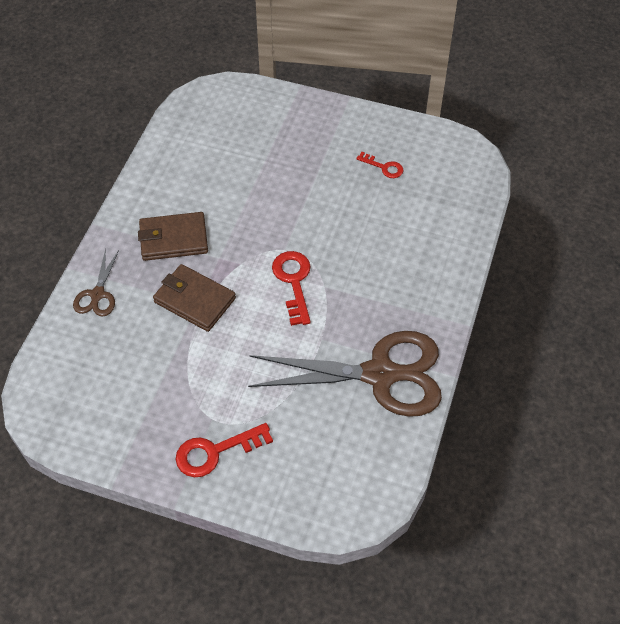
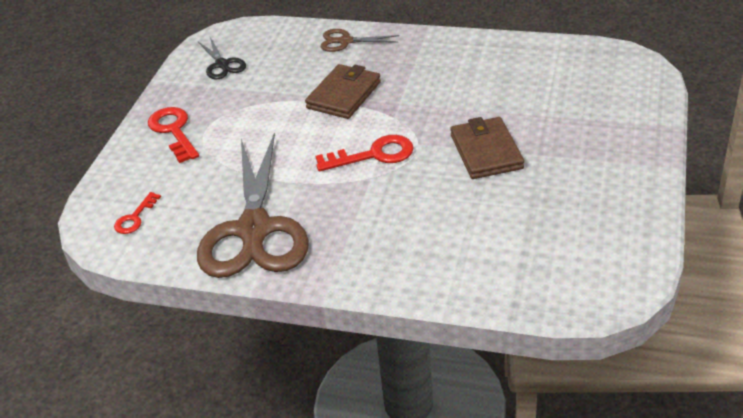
camera: 90 degrees right, 15 degrees down
brown wallet [138,212,208,261] -> brown wallet moved to [450,117,524,179]
red key [356,152,404,178] -> red key moved to [114,192,161,234]
none -> black scissors [198,37,246,79]

